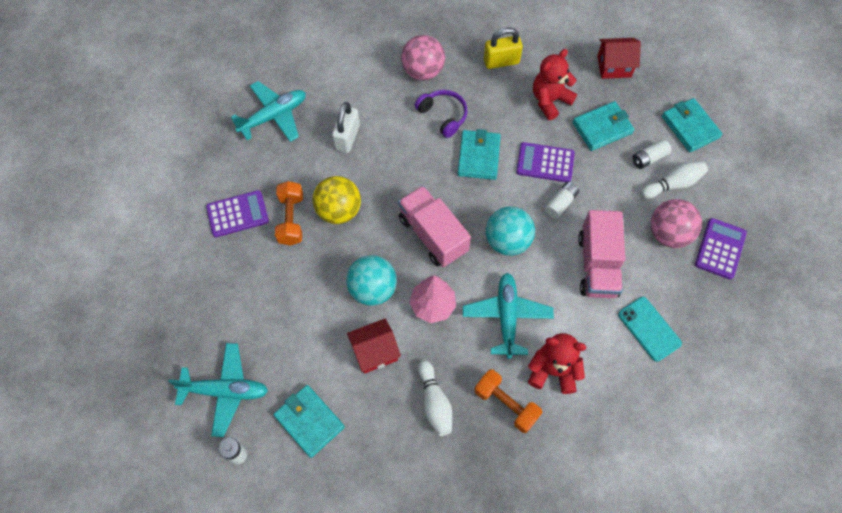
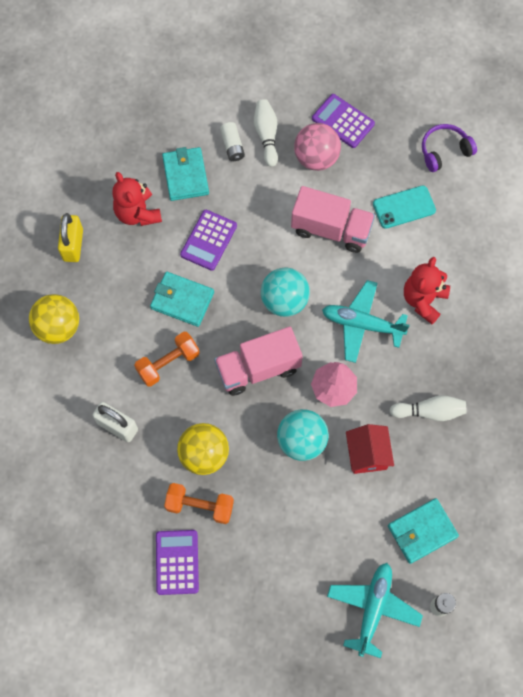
camera: 75 degrees left, 5 degrees up
turquoise plane [231,81,306,142] -> none
pink ball [401,35,445,81] -> yellow ball [29,294,79,344]
purple headphones [415,90,467,138] -> purple headphones moved to [422,124,477,172]
orange dumbbell [474,369,543,433] -> orange dumbbell moved to [134,332,200,387]
white battery [545,182,579,219] -> none
red house [597,38,641,79] -> none
turquoise wallet [662,98,722,152] -> none

